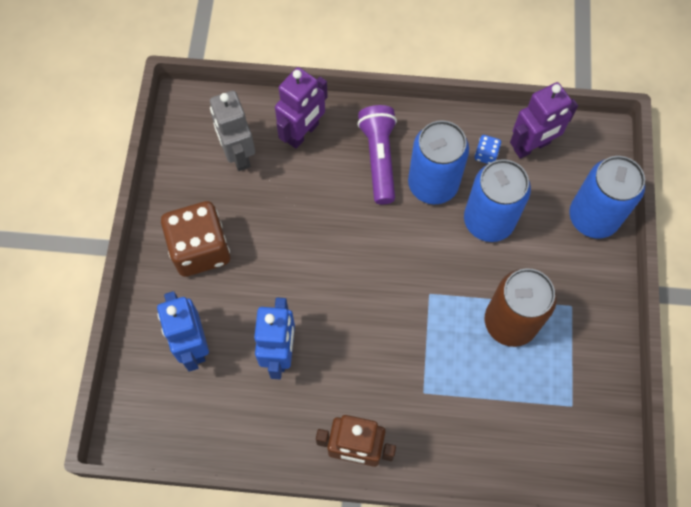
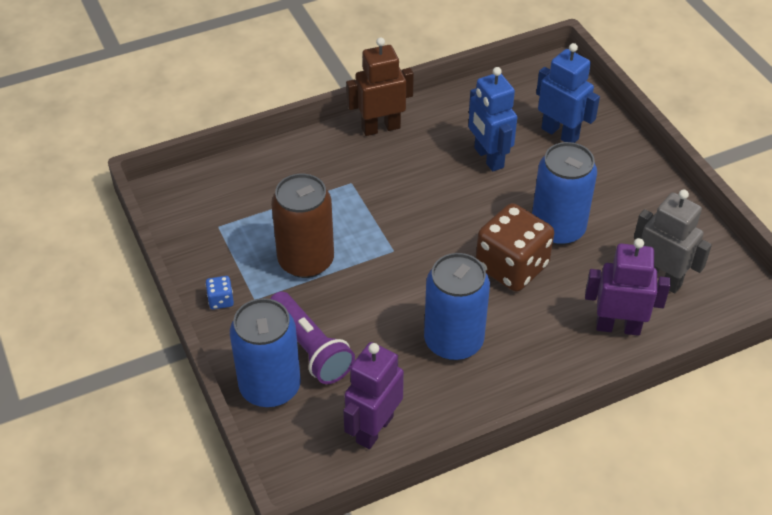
camera: 150 degrees right, 20 degrees down
brown dice [161,201,230,277] -> brown dice moved to [476,203,554,292]
purple robot [275,67,328,149] -> purple robot turned 90 degrees clockwise [585,238,671,336]
purple flashlight [357,105,397,204] -> purple flashlight moved to [270,291,355,384]
blue can [464,159,531,242] -> blue can moved to [532,142,597,245]
blue dice [475,135,501,164] -> blue dice moved to [206,276,234,309]

